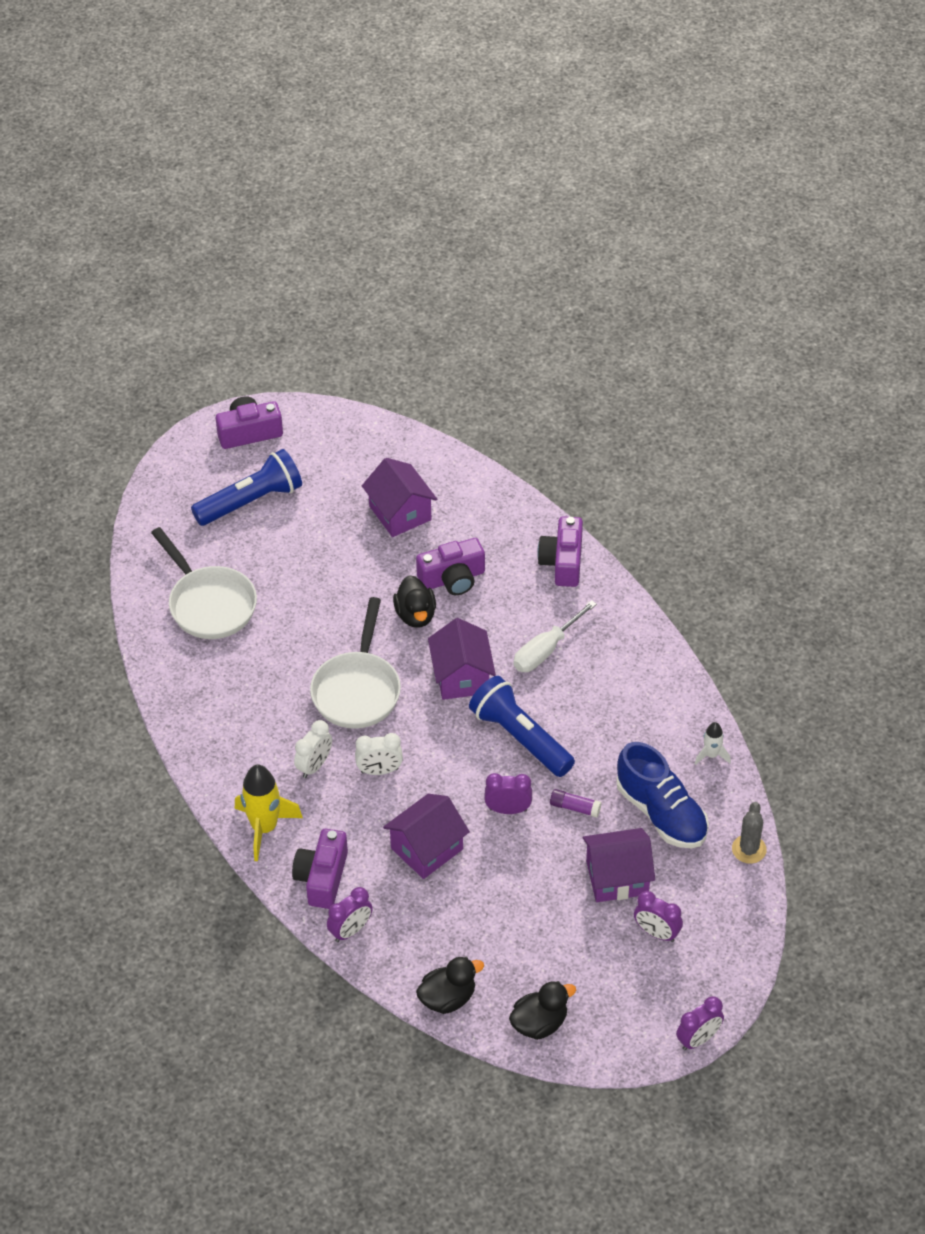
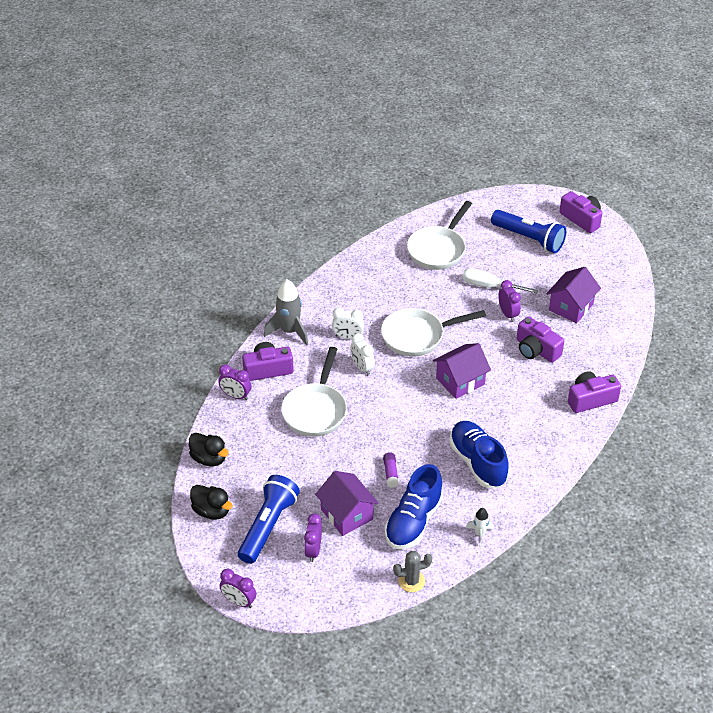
camera: 65 degrees right, 5 degrees down
yellow rocket [235,765,303,861] -> grey rocket [264,279,308,346]
purple house [383,794,470,879] -> white pan [281,347,347,437]
black duck [393,575,436,628] -> none
blue flashlight [469,676,575,777] -> blue flashlight moved to [238,475,300,564]
purple clock [484,773,532,814] -> purple clock moved to [498,280,521,322]
white screwdriver [513,600,597,672] -> white screwdriver moved to [462,268,538,294]
none -> blue shoe [449,421,509,488]

